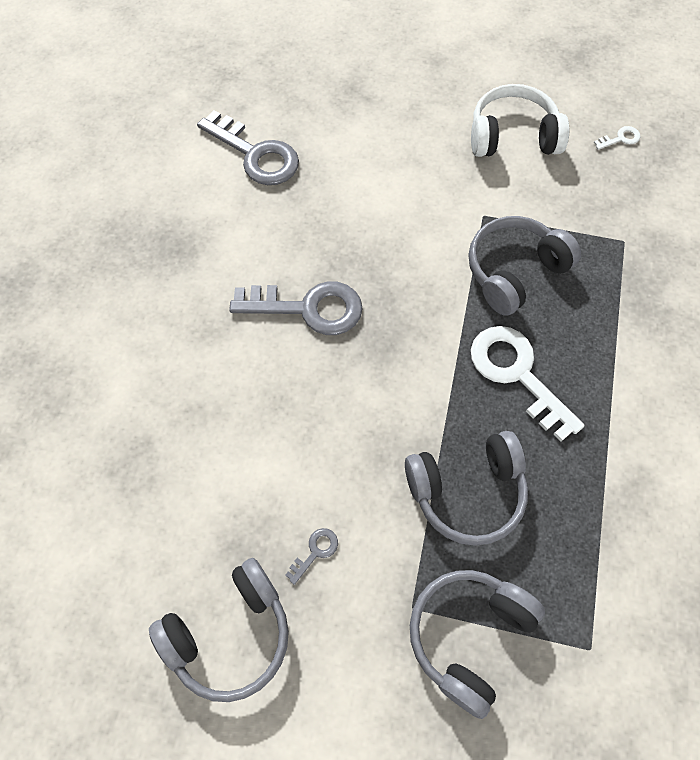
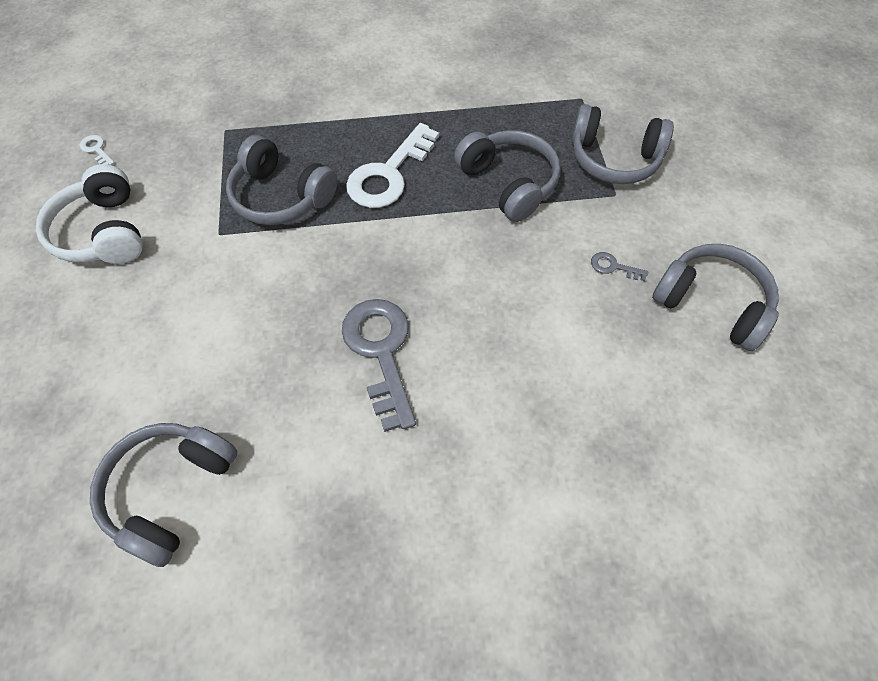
camera: 110 degrees left, 5 degrees down
grey key [197,110,299,185] -> grey headphones [90,423,238,567]

